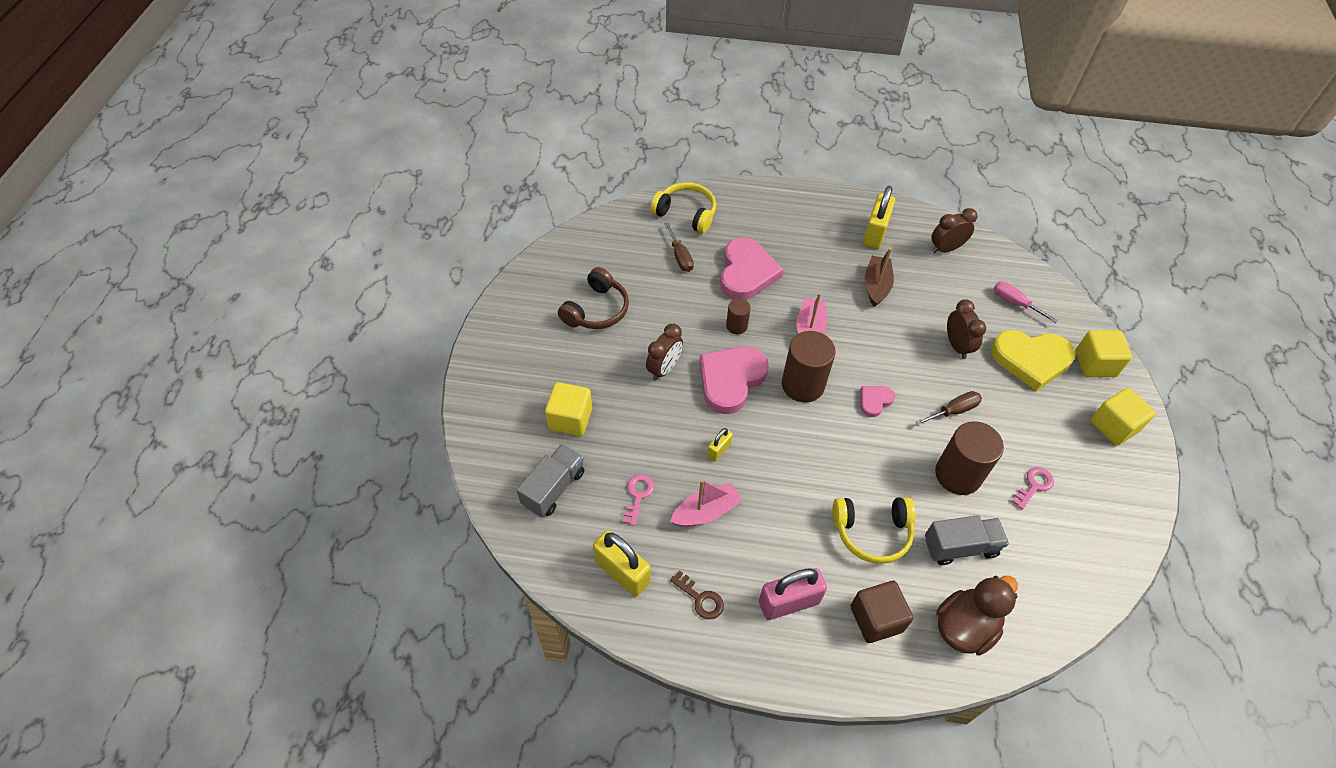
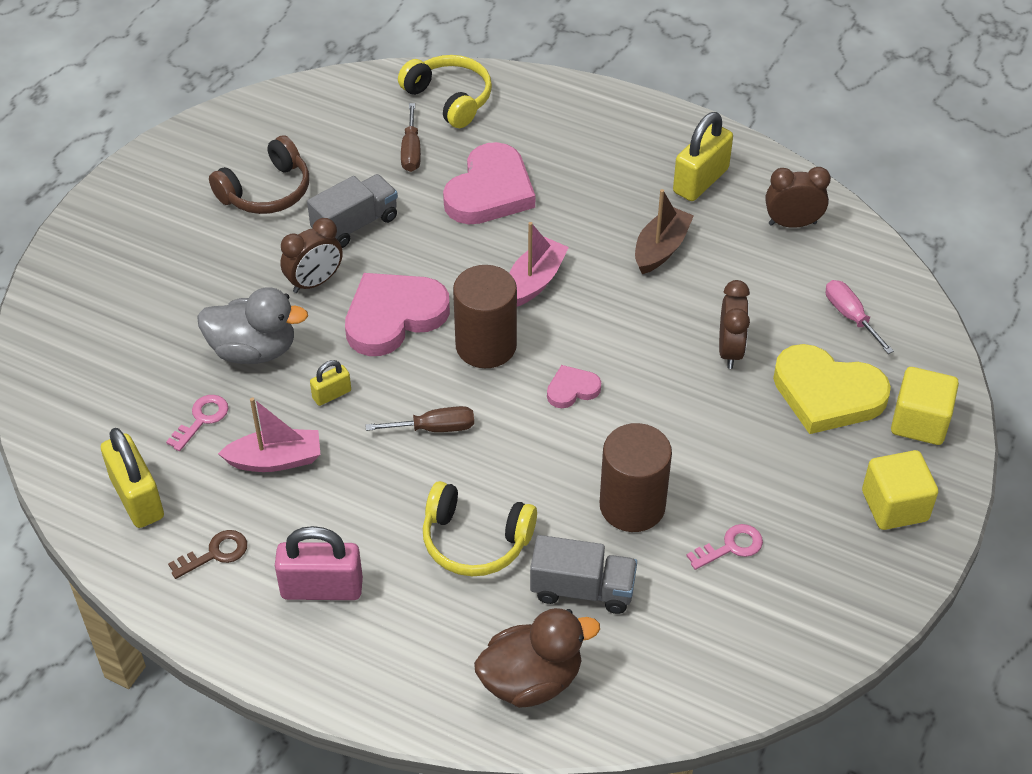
camera: 20 degrees right, 5 degrees down
grey truck [517,444,585,517] -> grey truck moved to [307,174,398,248]
yellow cube [545,382,592,436] -> none
brown key [670,570,724,619] -> brown key turned 90 degrees counterclockwise [168,530,247,579]
brown cylinder [726,298,751,334] -> none
brown cube [850,581,913,643] -> none
brown screwdriver [916,391,982,426] -> brown screwdriver moved to [365,406,474,432]
none -> grey duck [197,287,308,364]

